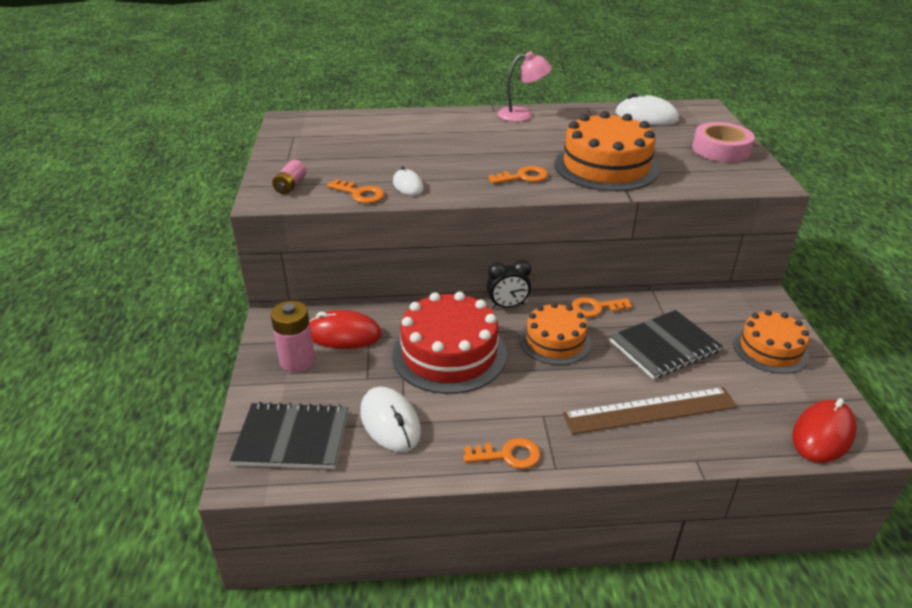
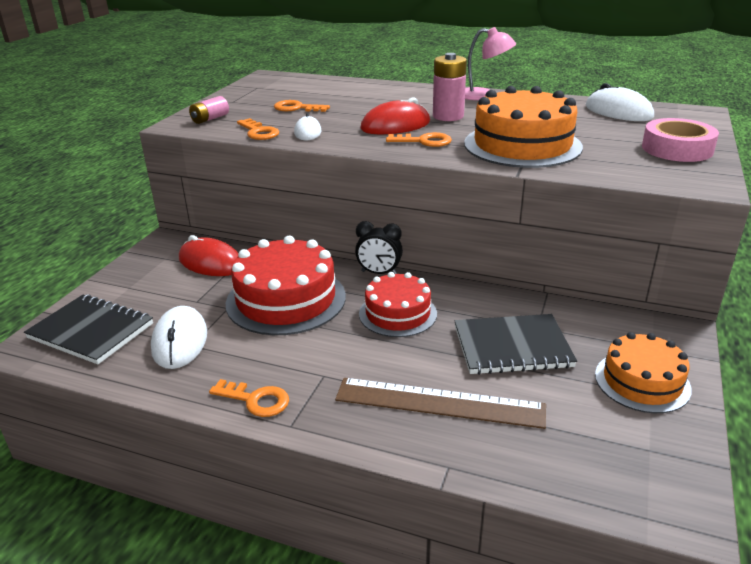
camera: 25 degrees right, 5 degrees down
pink battery [271,301,315,372] -> pink battery moved to [433,53,467,121]
orange cake [520,302,591,365] -> red cake [359,272,437,337]
orange key [571,297,632,317] -> orange key moved to [274,100,330,112]
red mouse [792,398,857,463] -> red mouse moved to [360,97,430,134]

